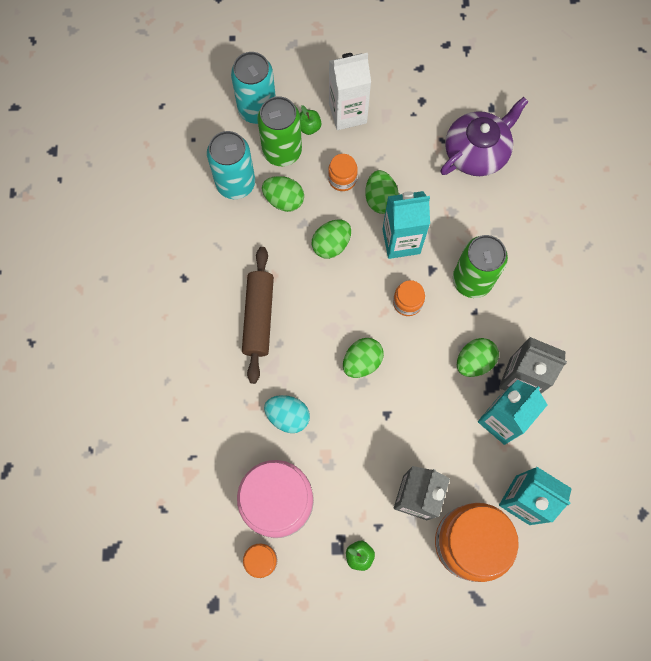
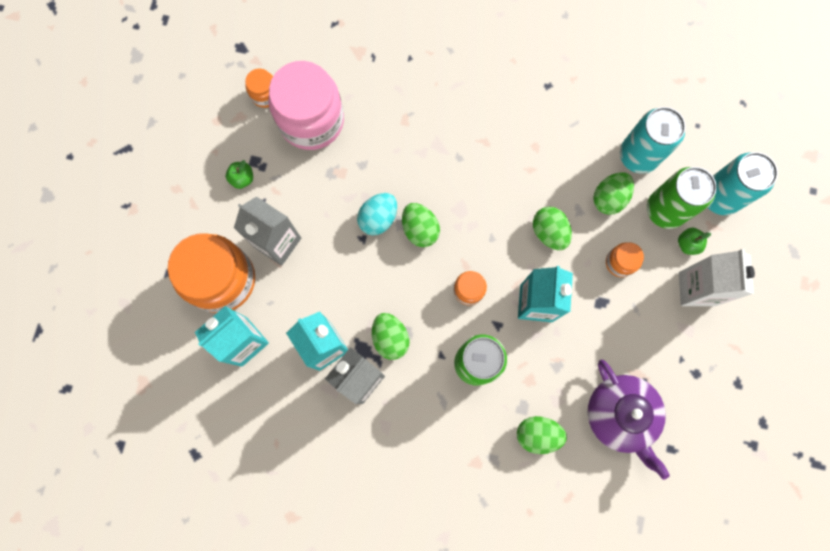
camera: 105 degrees right, 5 degrees up
brown rolling pin [242,247,274,384] -> none
turquoise egg [264,395,310,433] -> turquoise egg moved to [357,193,397,235]
green egg [365,170,399,214] -> green egg moved to [517,416,567,454]

